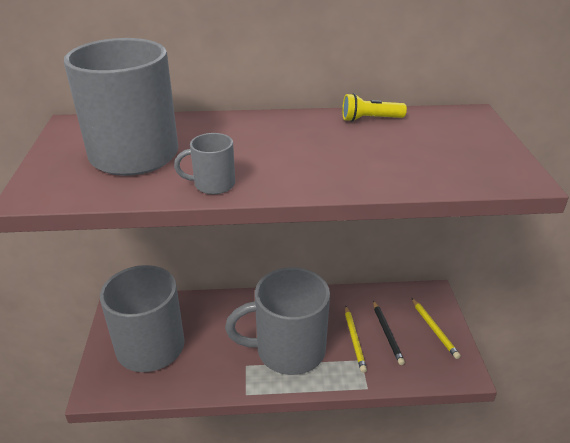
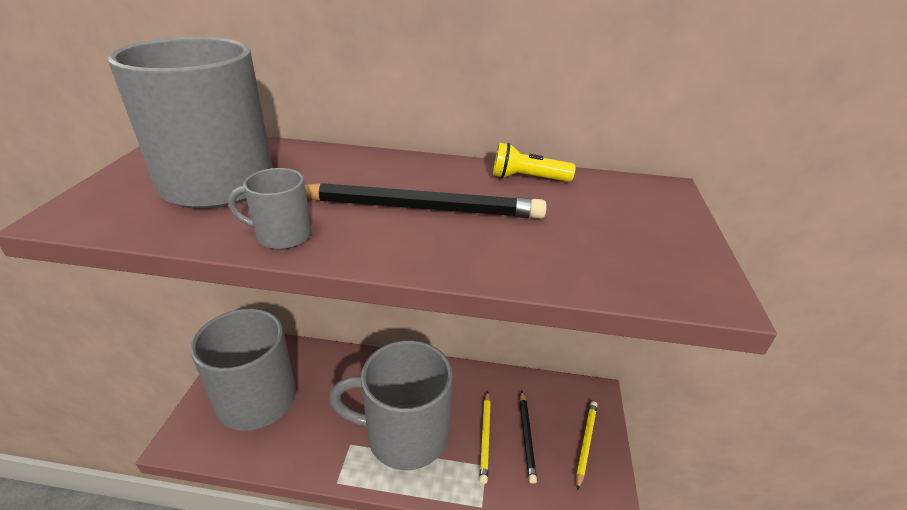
camera: 10 degrees right, 0 degrees up
yellow pencil [412,298,461,359] -> yellow pencil turned 150 degrees counterclockwise [576,401,597,491]
none -> black pencil [305,183,547,219]

